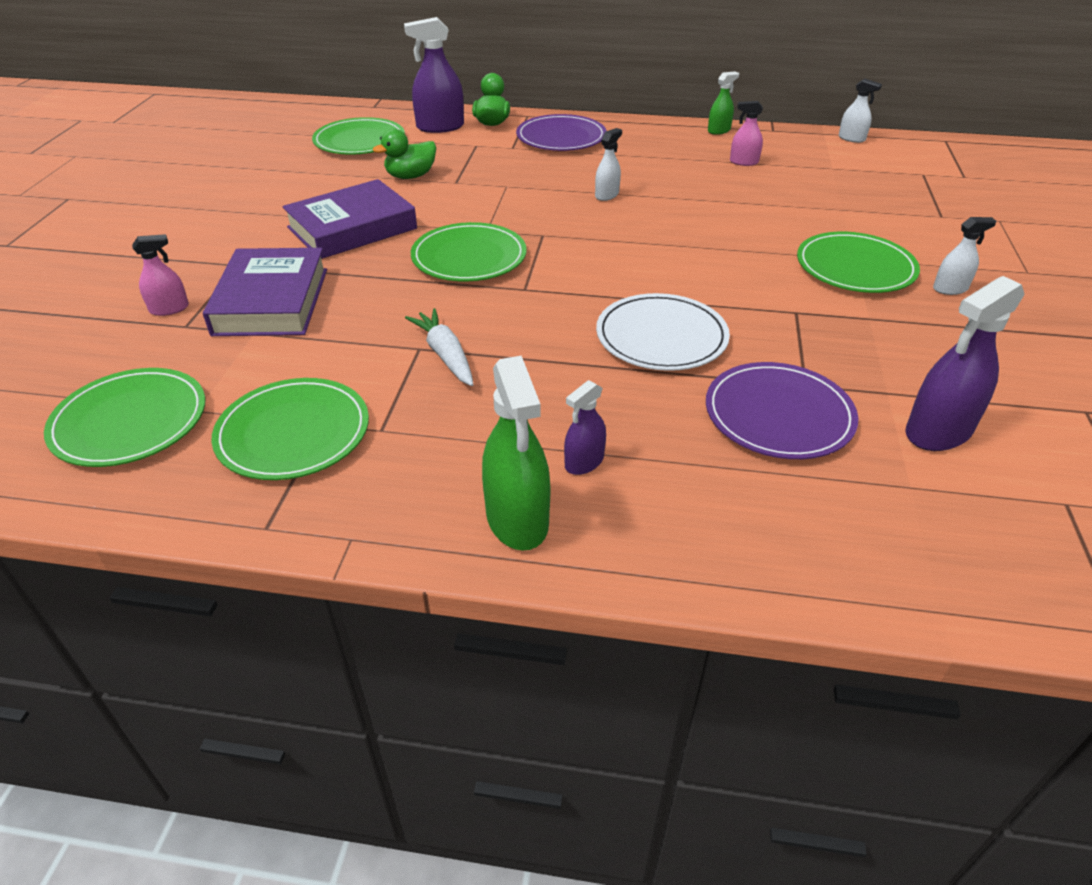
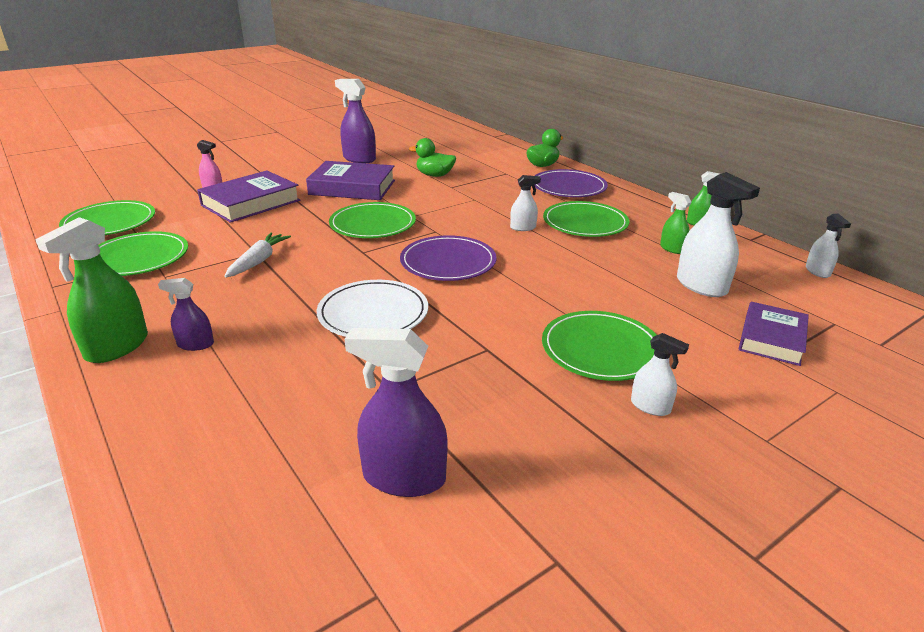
camera: 45 degrees right, 10 degrees down
green plate [312,117,405,155] -> green plate moved to [543,201,629,237]
purple spray bottle [404,17,464,133] -> purple spray bottle moved to [335,79,376,163]
purple plate [706,362,858,459] -> purple plate moved to [400,235,496,281]
pink spray bottle [730,101,763,166] -> green spray bottle [660,192,691,254]
none -> white spray bottle [677,172,760,297]
none -> purple book [739,302,809,366]

